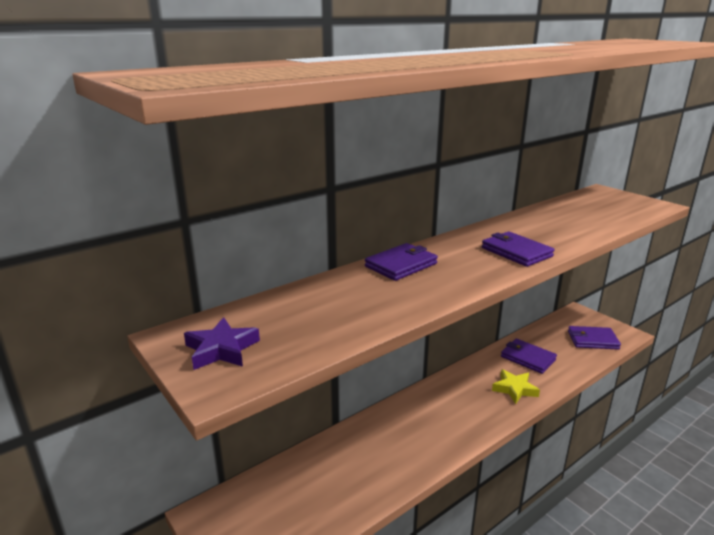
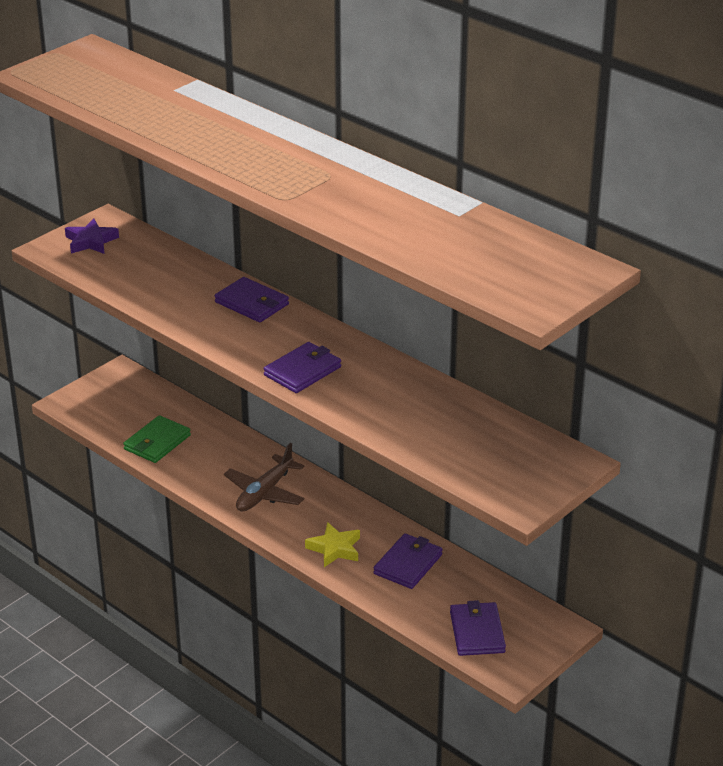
camera: 80 degrees right, 10 degrees up
none -> green wallet [123,415,191,463]
none -> brown plane [224,443,305,512]

